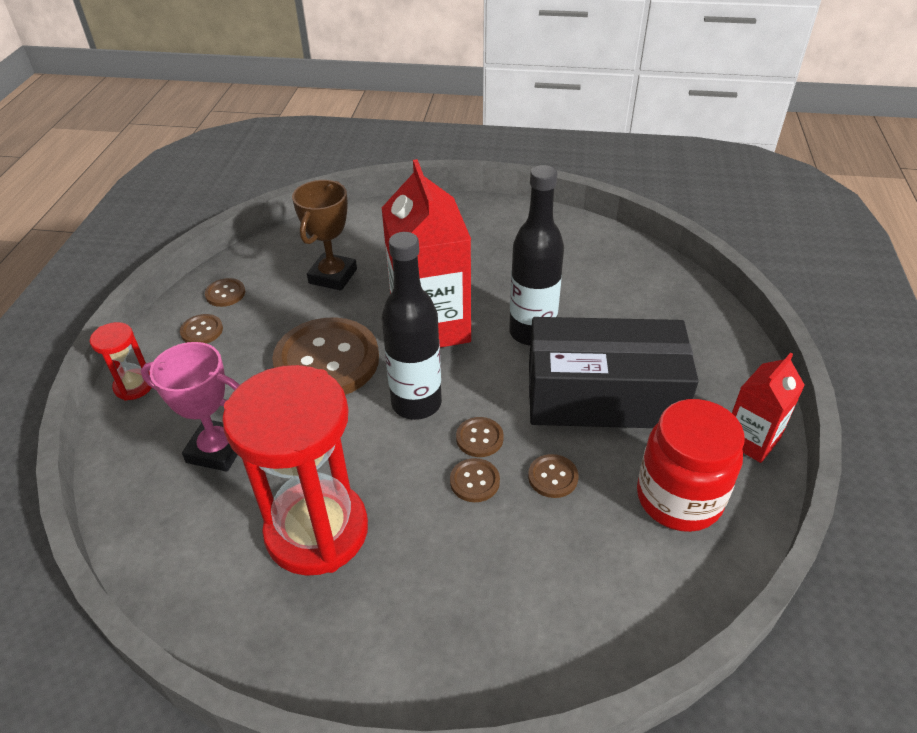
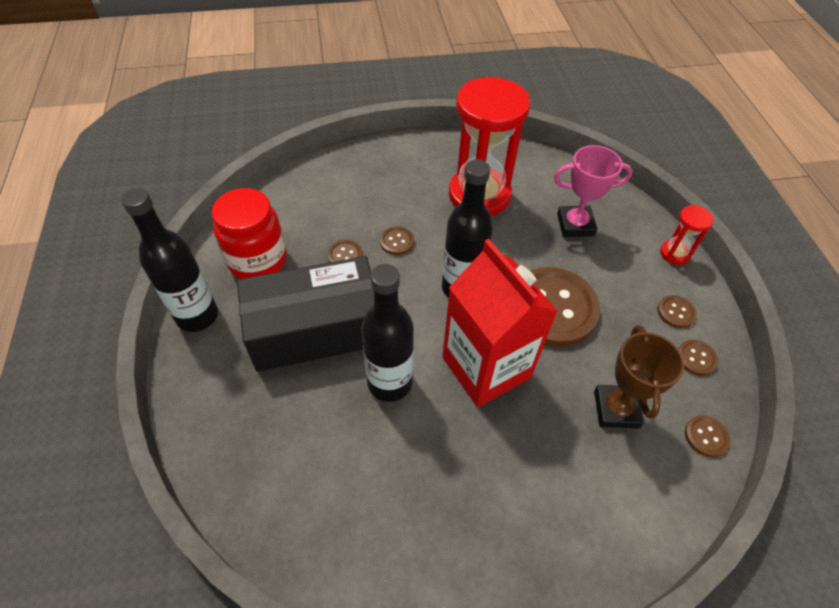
camera: 160 degrees right, 10 degrees up
brown button [456,417,504,457] -> brown button moved to [685,415,730,457]
red carton [732,353,805,463] -> black bottle [121,188,218,332]

